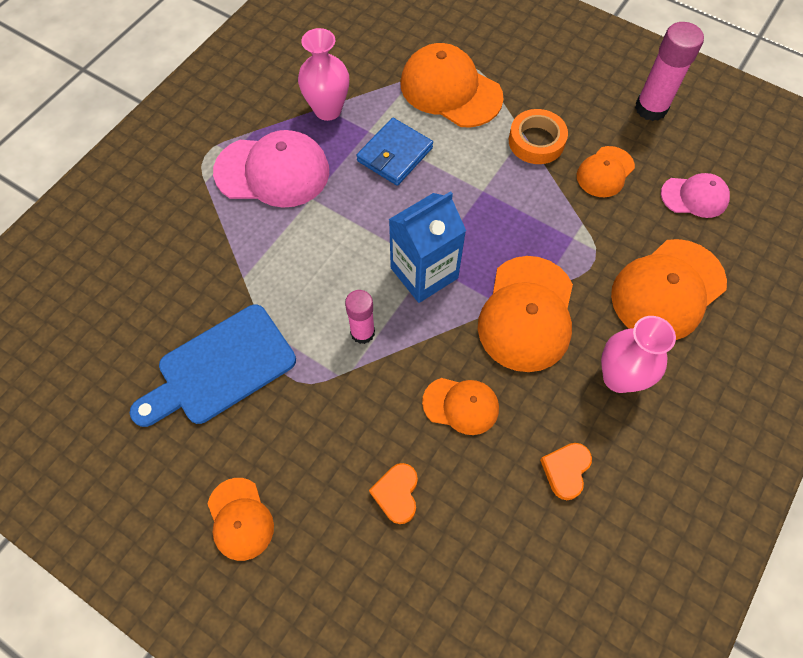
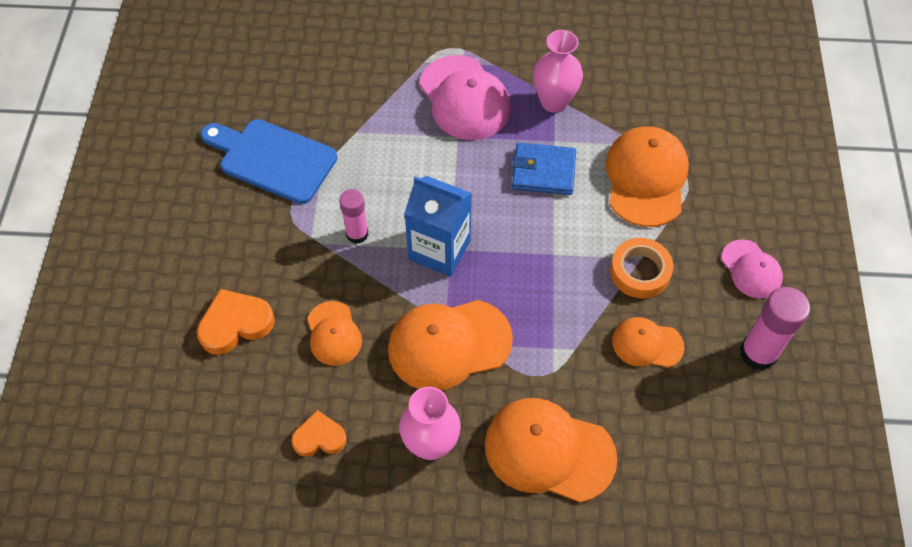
camera: 60 degrees right, 5 degrees down
orange cap [207,478,274,561] -> none
orange heart [369,463,418,524] -> orange heart [197,289,275,355], size x1.51
pink cap [661,173,730,218] -> pink cap moved to [721,239,783,299]

